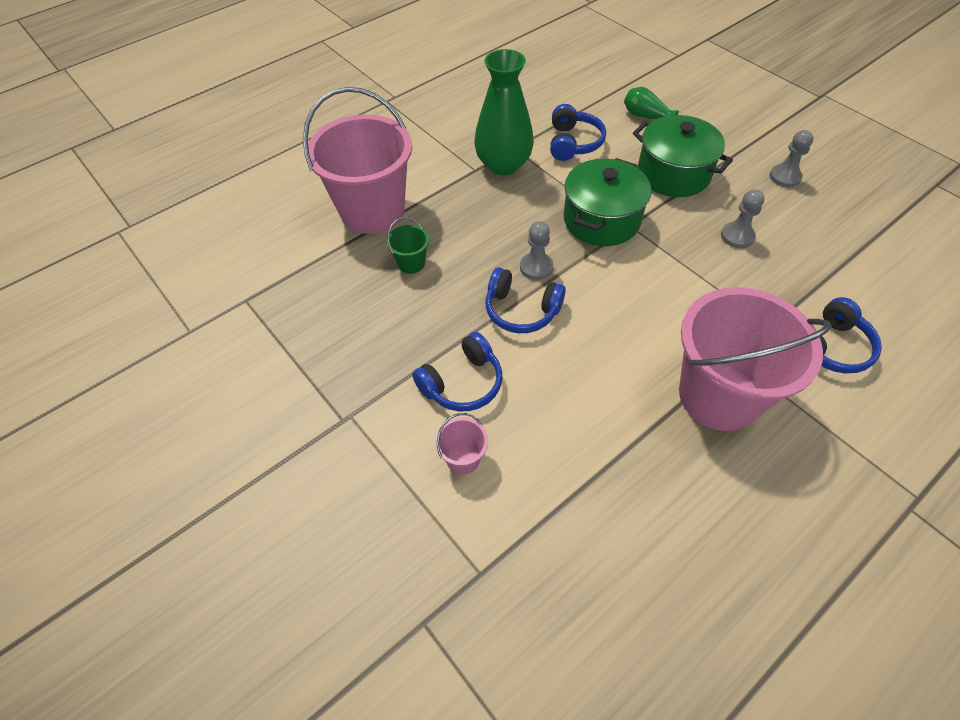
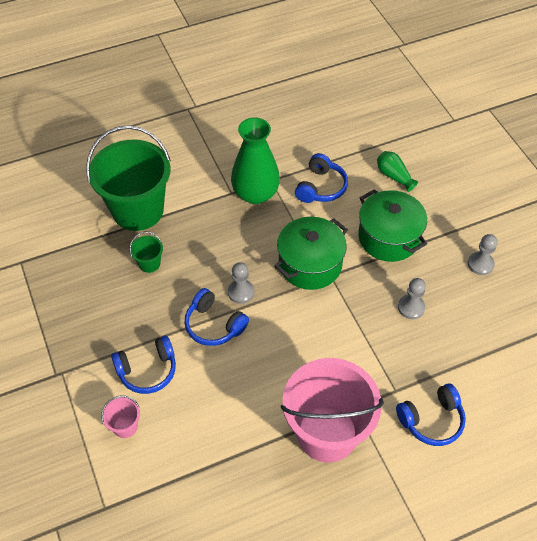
camera: 15 degrees right, 0 degrees up
pink bucket [303,87,412,234] -> green bucket [86,125,171,231]

